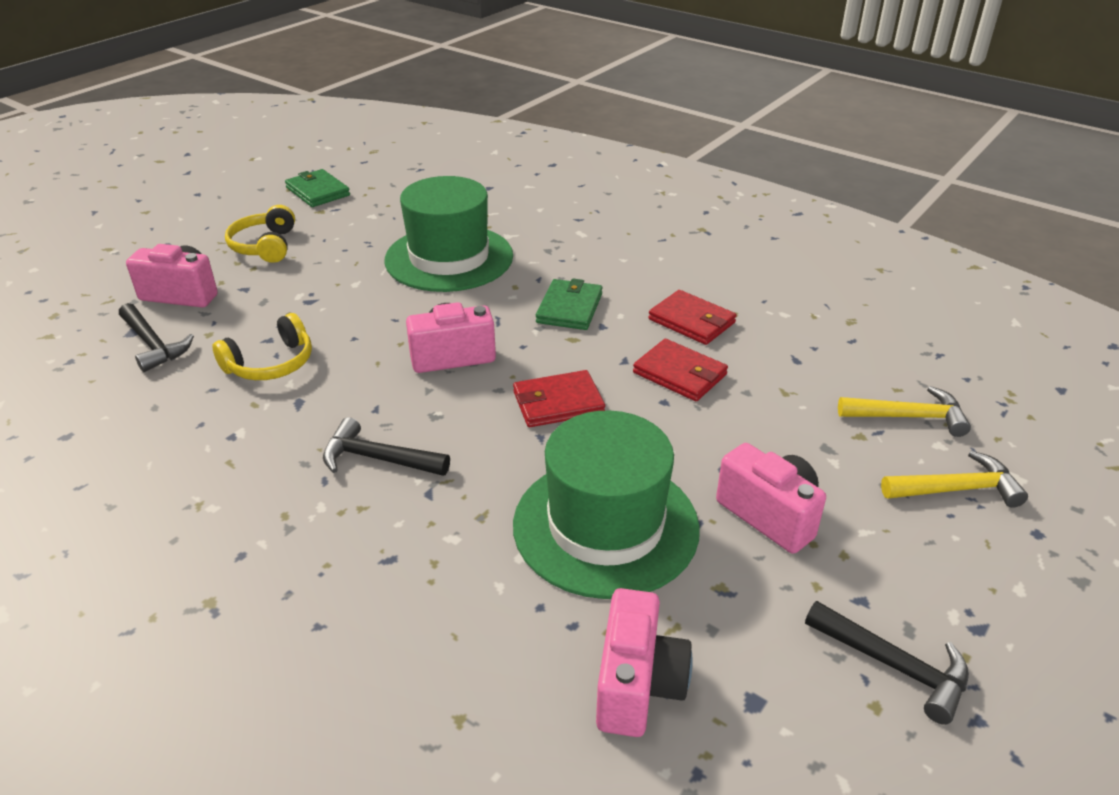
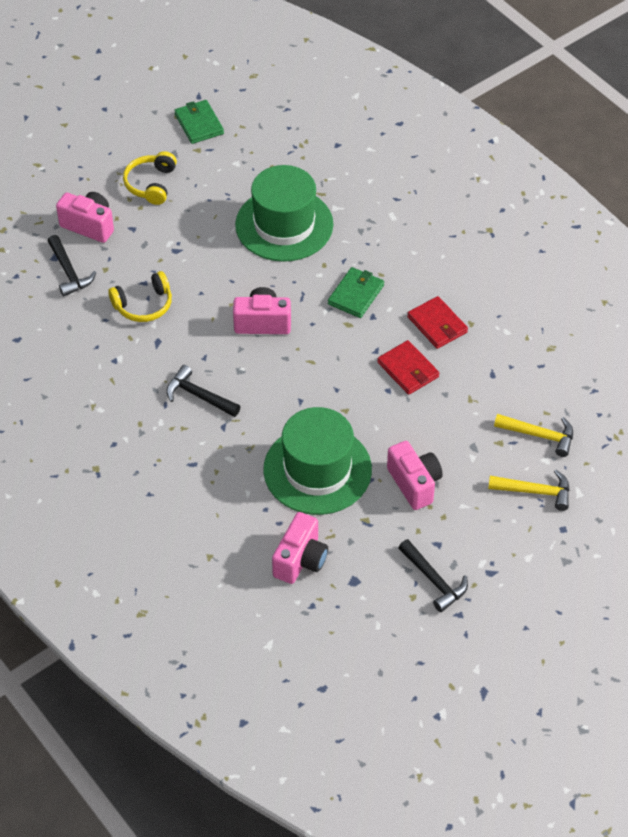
camera: 15 degrees right, 15 degrees up
red wallet [513,370,605,427] -> none

